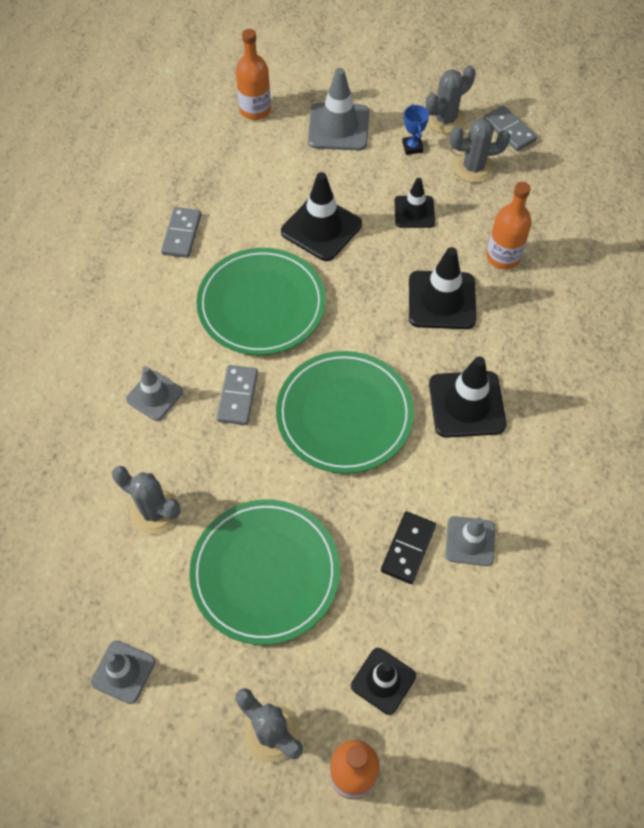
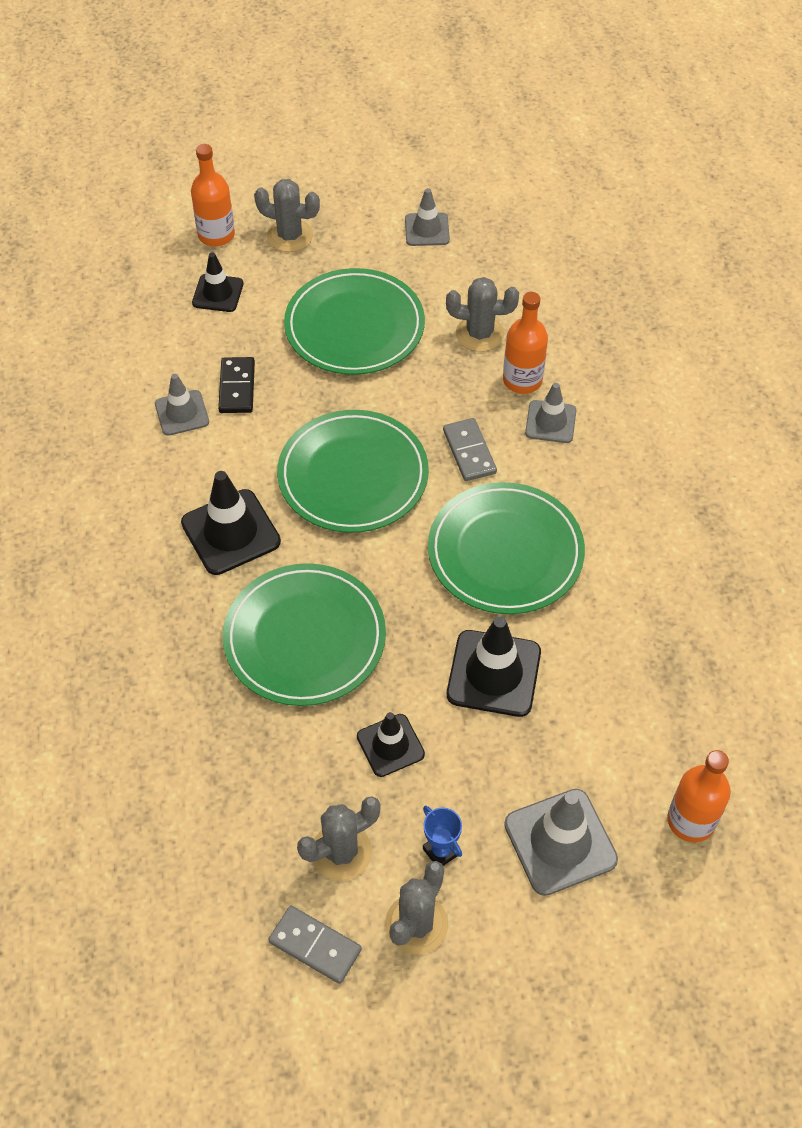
camera: 155 degrees right, 5 degrees down
grey domino [161,207,201,258] -> none
black traffic cone [409,247,476,329] -> green plate [223,563,386,706]
orange bottle [486,182,532,270] -> orange bottle moved to [503,292,548,394]

